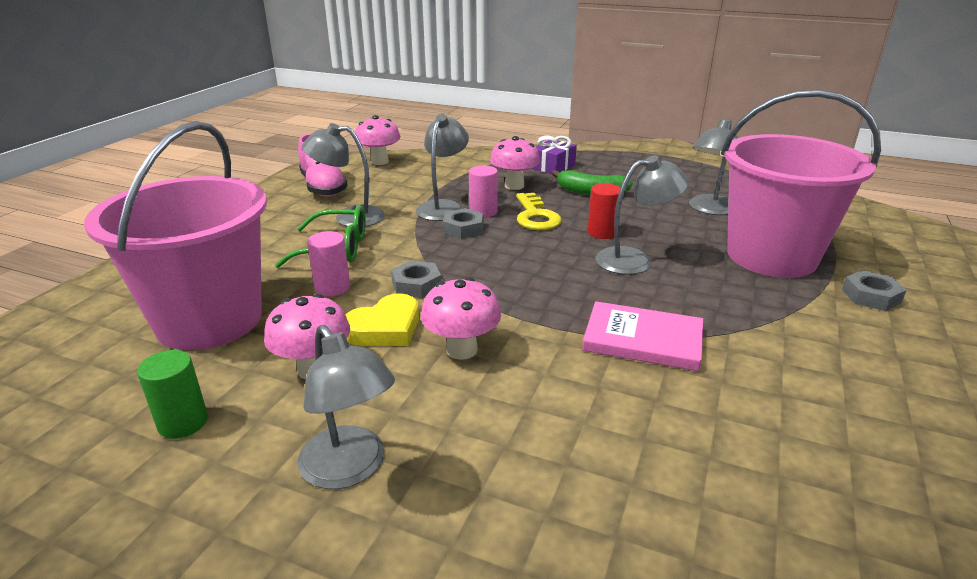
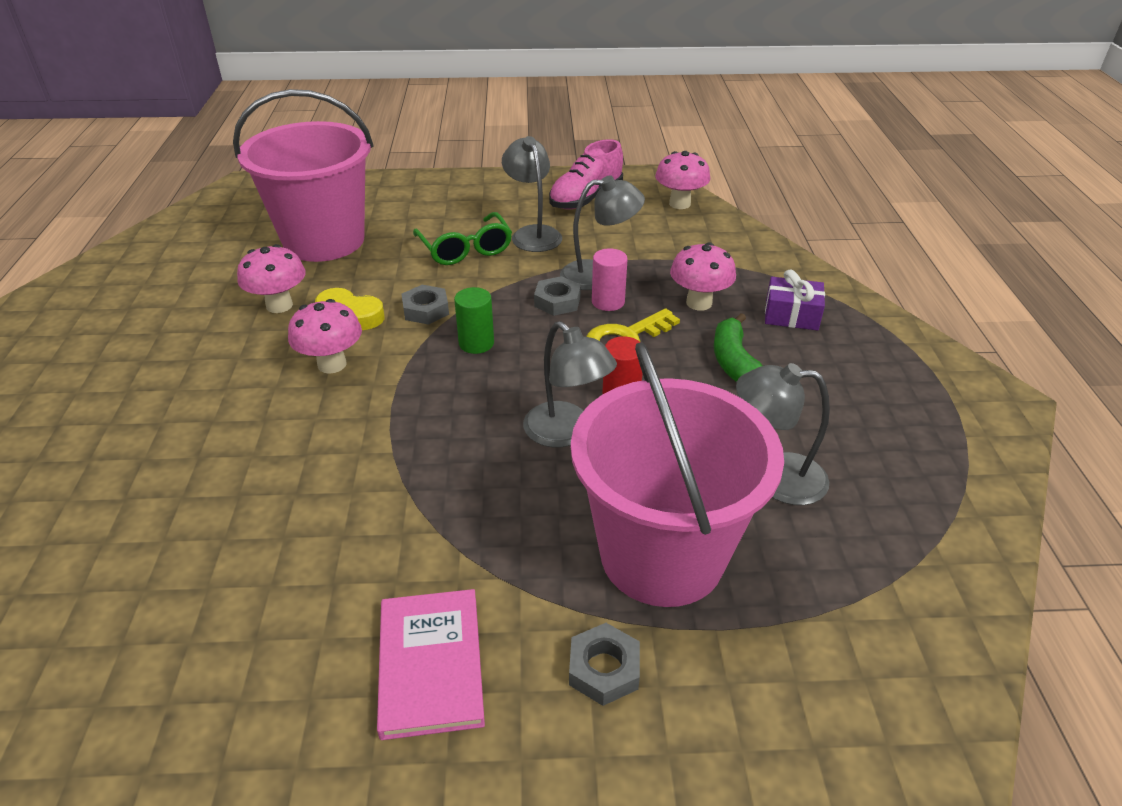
camera: 65 degrees right, 10 degrees up
green cylinder [137,350,208,439] -> green cylinder moved to [454,287,494,354]
grey lamp [298,325,395,489] -> none
pink cylinder [307,231,350,296] -> none
pink book [582,301,703,371] -> pink book moved to [377,589,485,740]

